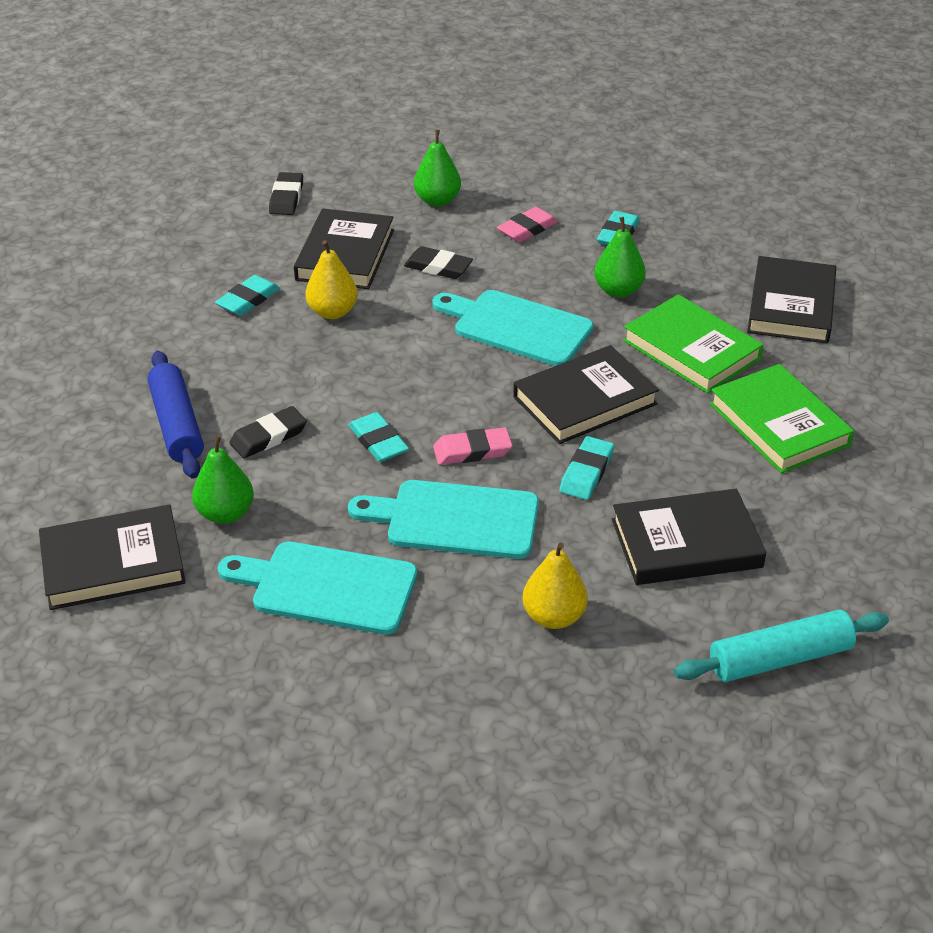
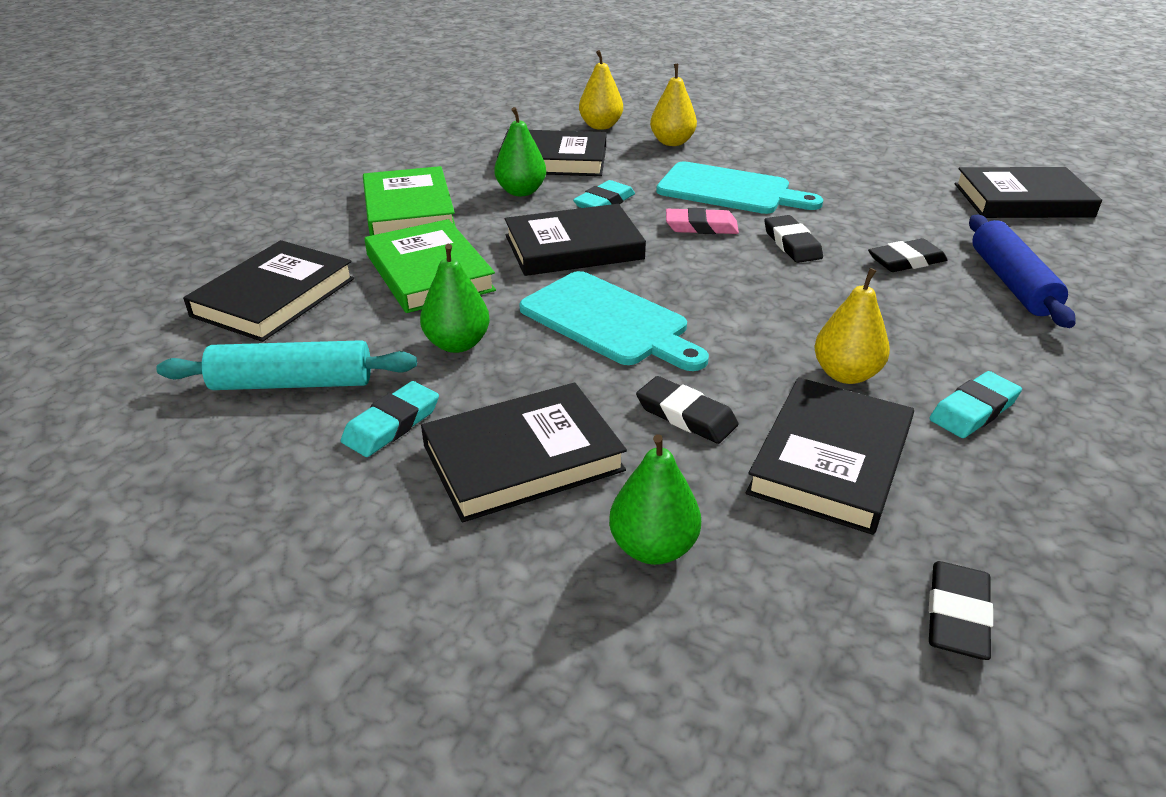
camera: 165 degrees left, 5 degrees down
green pear [192,435,254,524] -> green pear moved to [495,107,546,196]
turquoise cutting board [218,541,417,635] -> none
turquoise eraser [348,412,409,462] -> black eraser [764,215,823,263]
pink eraser [497,207,558,242] -> black book [421,383,627,522]
turquoise rolling pin [674,609,889,682] -> turquoise rolling pin moved to [156,340,417,390]
none -> yellow pear [579,50,623,130]

